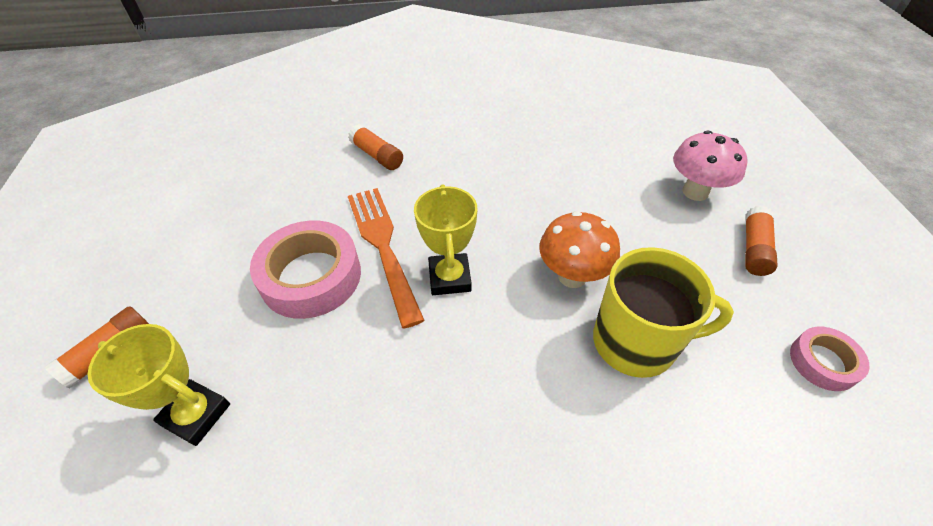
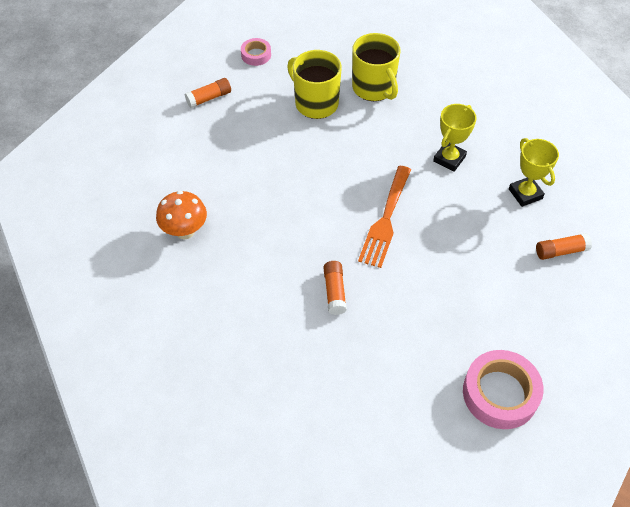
camera: 140 degrees left, 5 degrees up
pink tape [250,220,361,319] -> pink tape moved to [463,350,543,429]
yellow trophy [414,184,477,295] -> yellow trophy moved to [433,104,477,172]
orange mushroom [539,211,620,288] -> orange mushroom moved to [156,191,207,239]
pink mushroom [673,131,748,201] -> none
none -> yellow mug [352,33,400,101]

